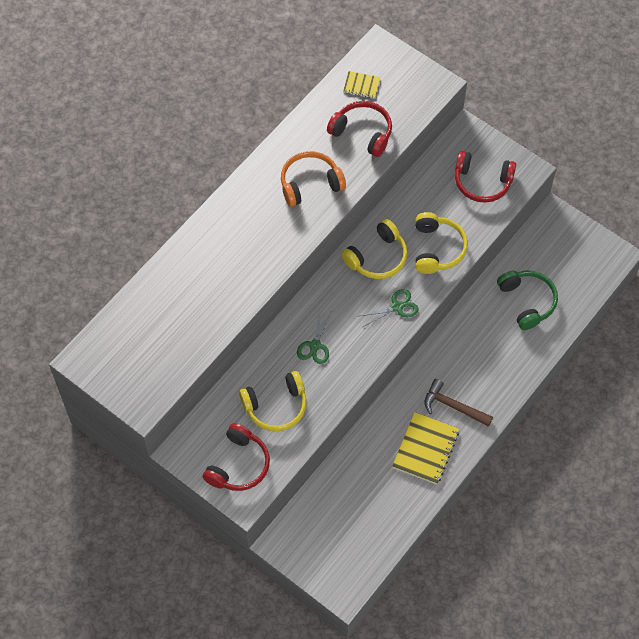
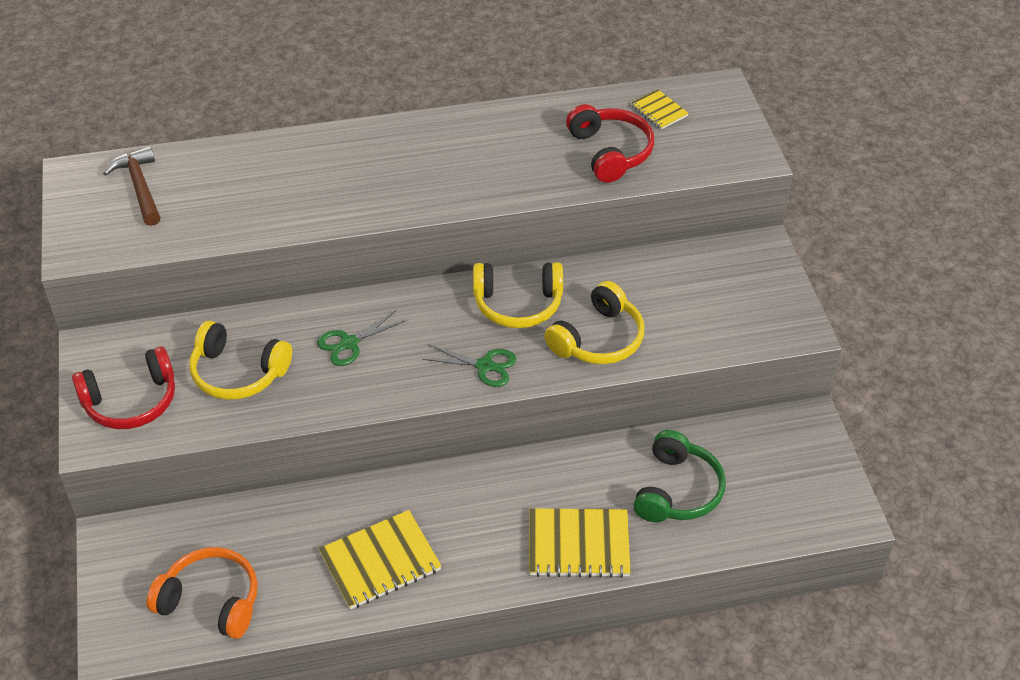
camera: 40 degrees right, 15 degrees down
orange headphones [281,151,346,207] -> orange headphones moved to [147,547,257,639]
brown hammer [424,379,493,427] -> brown hammer moved to [103,146,160,226]
red headphones [455,151,516,203] -> none
none -> yellow notebook [529,508,631,578]

